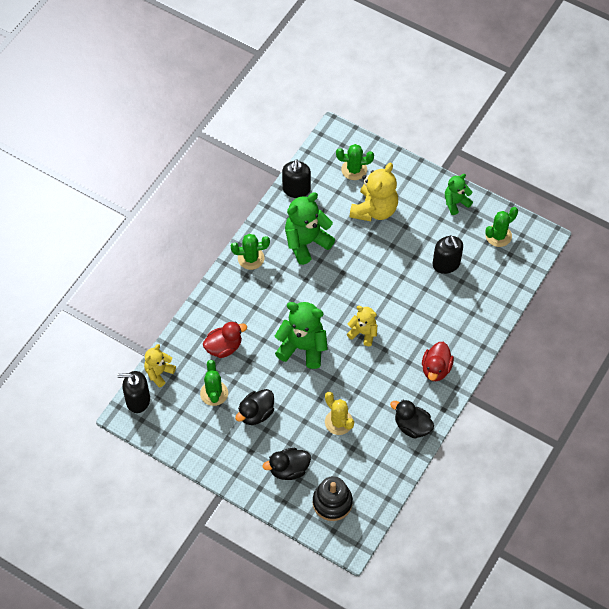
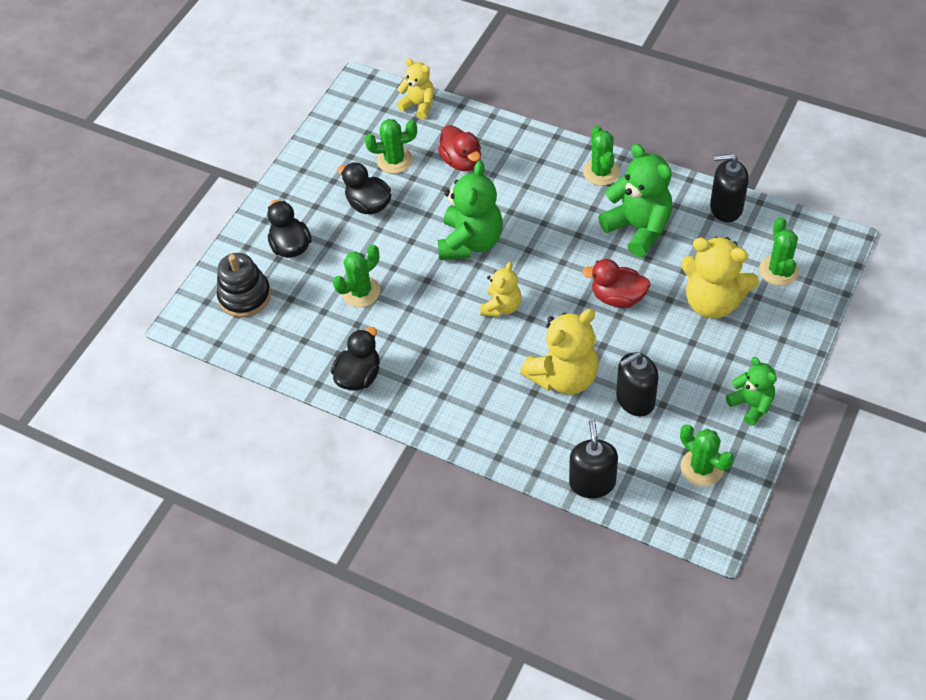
camera: 90 degrees right, 5 degrees down
black soap dispenser [117,371,150,413] -> black soap dispenser moved to [569,419,618,498]
yellow cactus [325,392,354,435] -> green cactus [333,245,380,307]
red duck [422,342,454,381] -> red duck moved to [582,259,651,308]
none -> yellow teddy bear [520,309,599,395]

